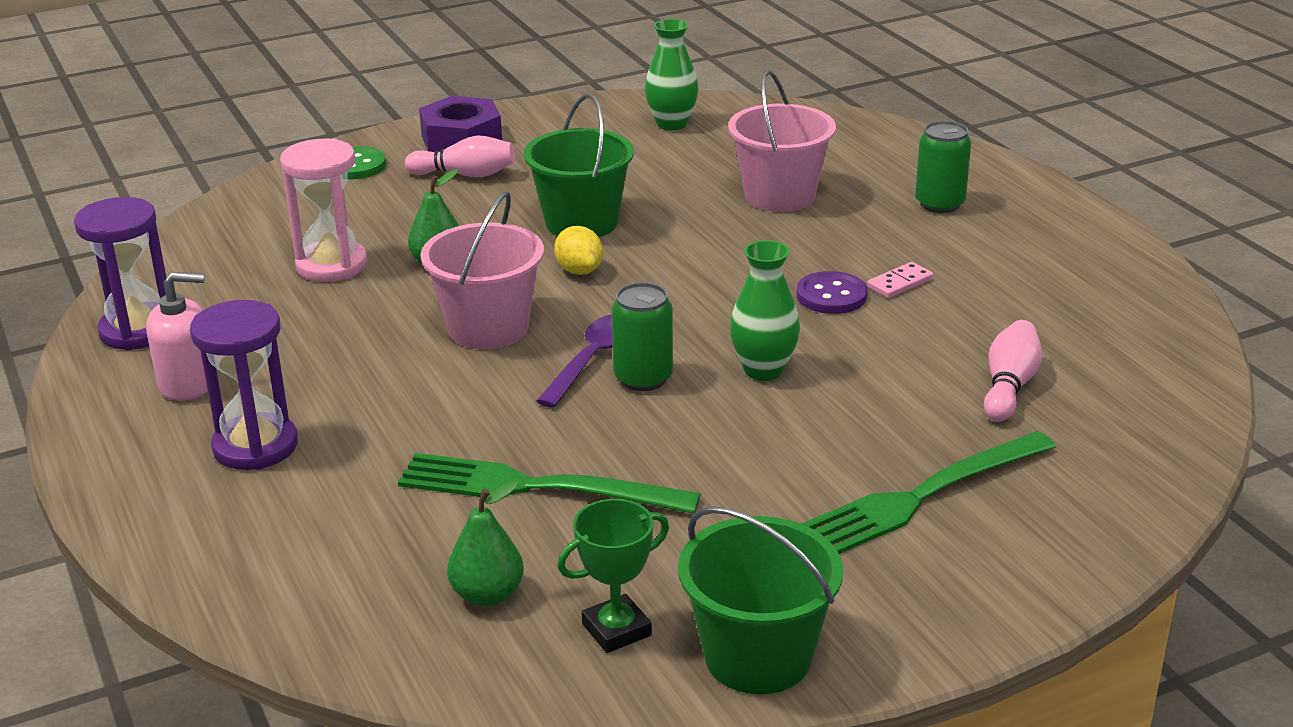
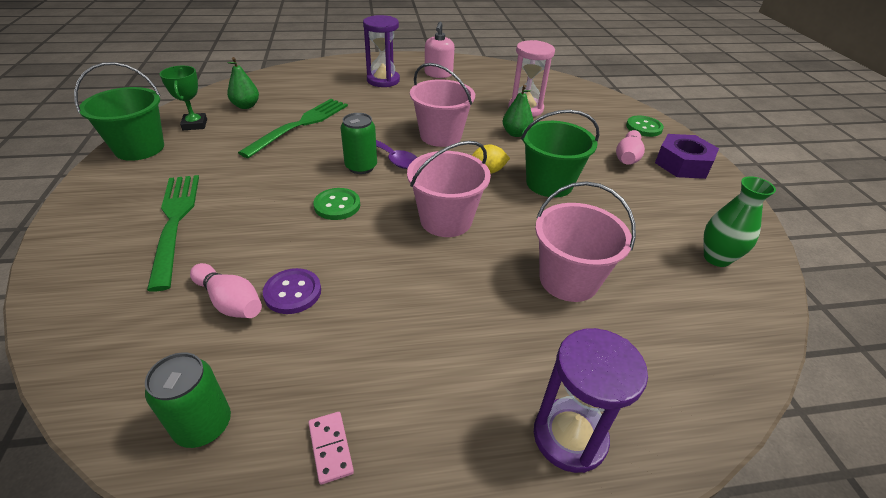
camera: 105 degrees right, 10 degrees up
purple hourglass [74,197,166,350] -> purple hourglass moved to [534,328,648,473]
green vase [730,240,800,381] -> green button [313,188,360,220]
purple button [796,271,867,314] -> purple button moved to [263,268,321,314]
pink domino [867,262,933,298] -> pink domino moved to [308,412,354,485]
green can [915,121,971,213] -> green can moved to [145,352,231,448]
none -> pink bucket [407,141,491,237]

